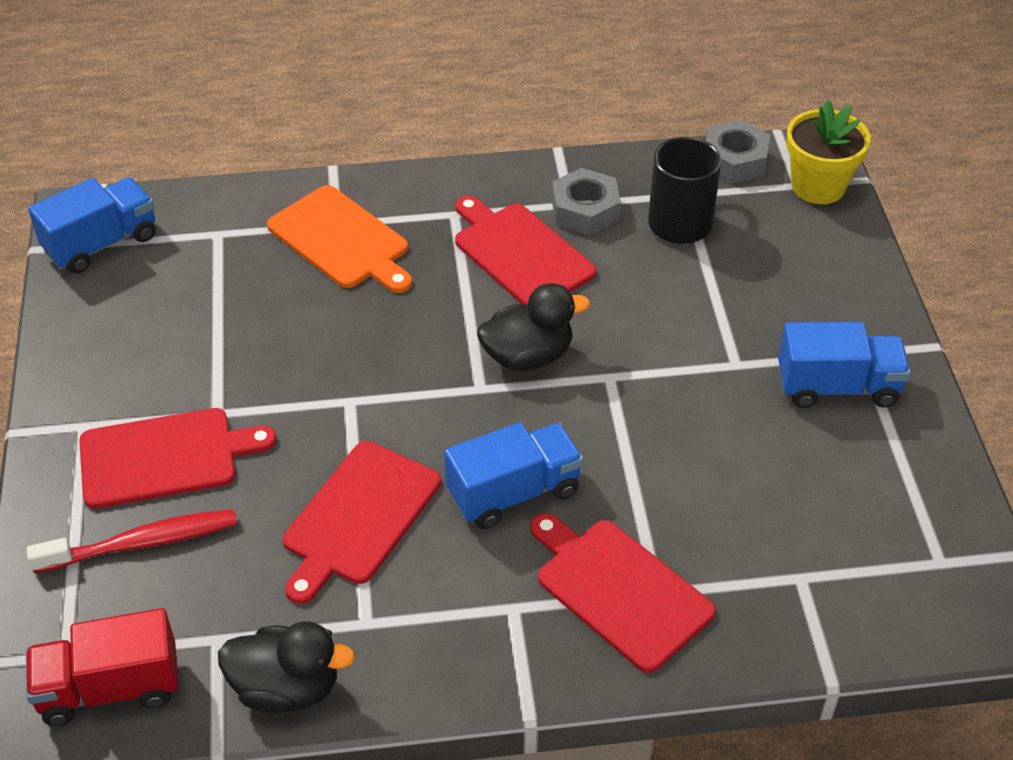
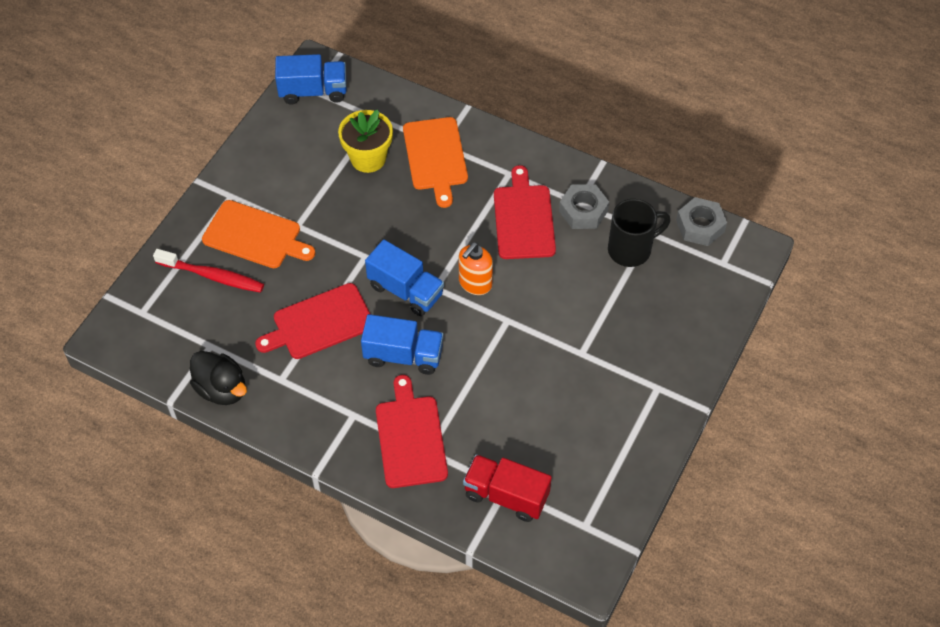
camera: 35 degrees right, 10 degrees up
red truck [26,608,179,726] -> red truck moved to [463,454,552,522]
red cutting board [79,408,277,509] -> orange cutting board [202,200,315,268]
black duck [477,283,590,371] -> orange soap dispenser [458,242,493,295]
blue truck [778,322,911,408] -> blue truck moved to [365,239,444,316]
yellow flower pot [786,100,871,204] -> yellow flower pot moved to [338,110,393,173]

